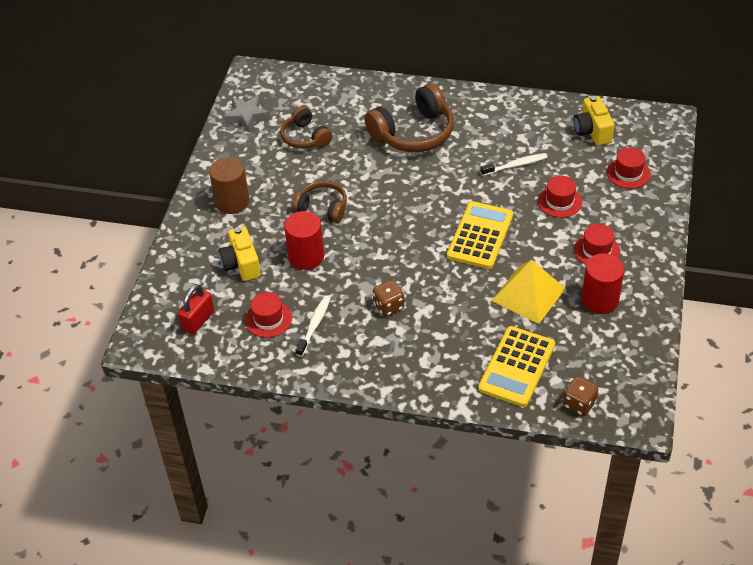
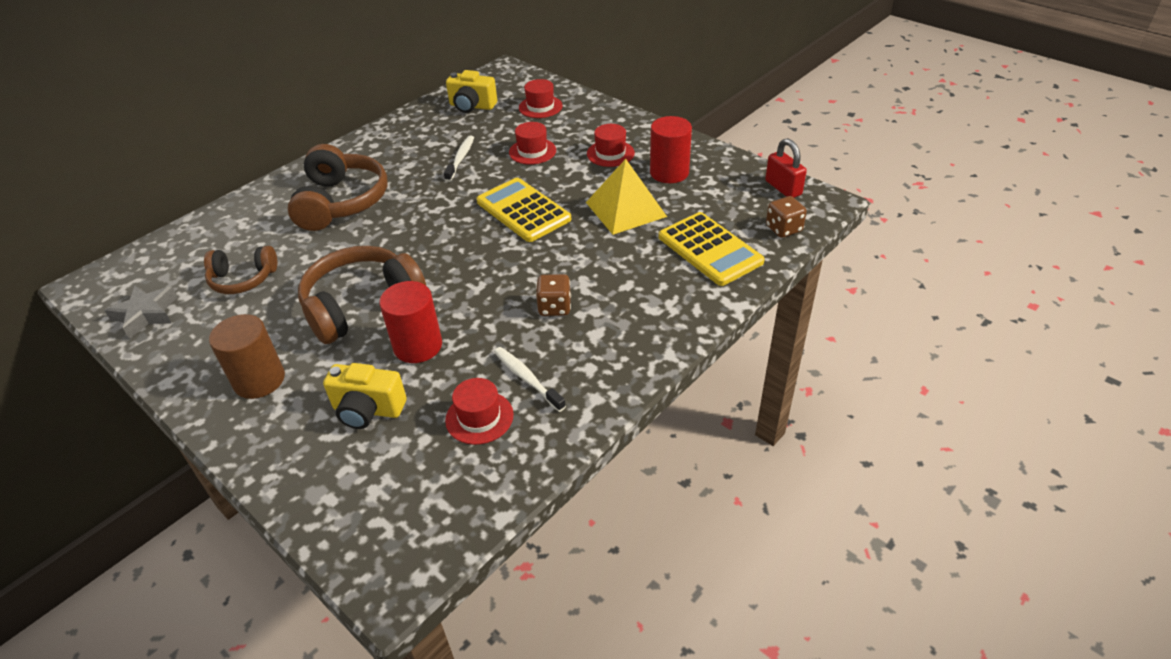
camera: 60 degrees left, 5 degrees down
red padlock [178,284,214,334] -> red padlock moved to [765,138,807,198]
brown headphones [292,180,347,223] -> brown headphones [298,246,426,344], size x1.67

